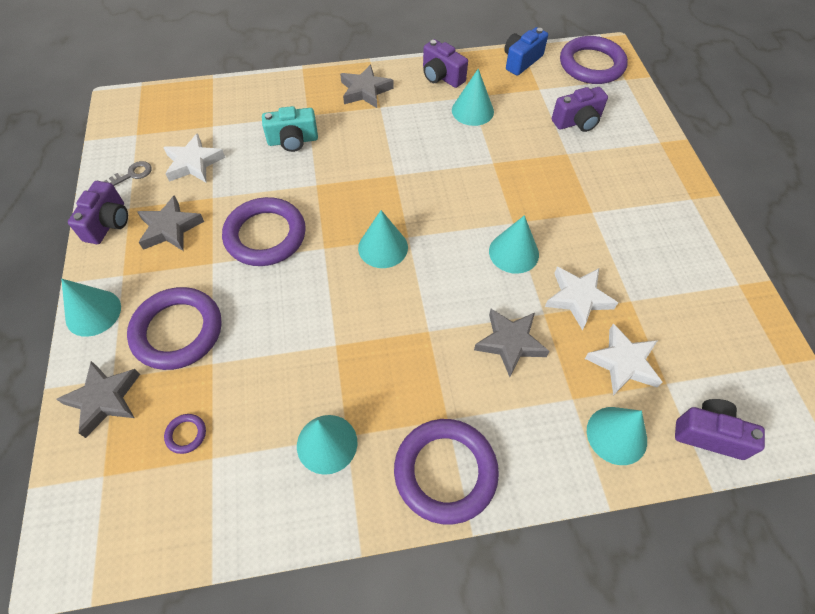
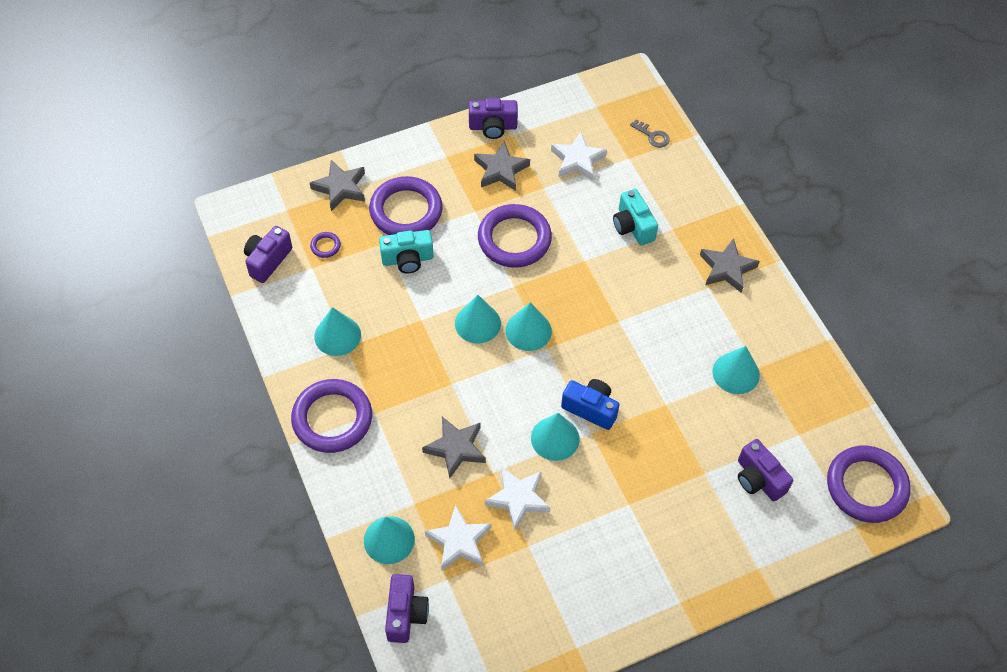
camera: 75 degrees right, 0 degrees up
turquoise cone [61,279,121,337] -> turquoise cone moved to [455,295,501,343]
grey key [103,161,152,186] -> grey key moved to [630,119,670,148]
purple camera [423,39,468,88] -> purple camera moved to [244,226,292,283]
blue camera [504,27,548,76] -> blue camera moved to [561,379,620,430]
none -> turquoise camera [379,230,433,274]

